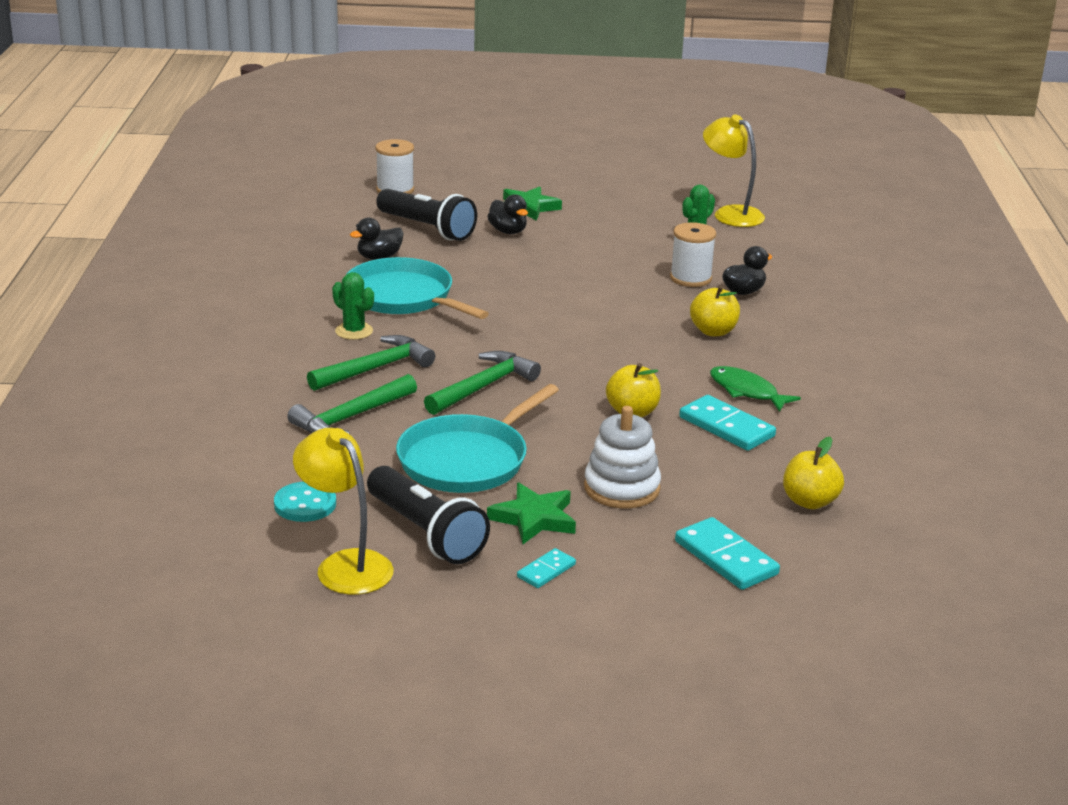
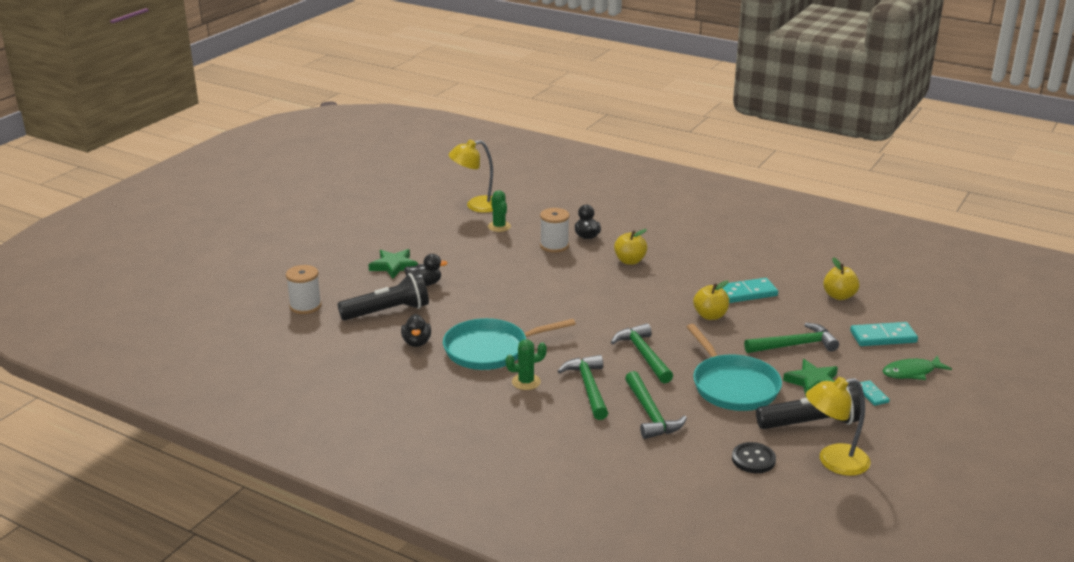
camera: 60 degrees left, 0 degrees up
turquoise button [274,482,336,522] -> black button [732,442,776,473]
white stacking toy [584,406,661,508] -> green hammer [744,323,839,353]
green fish [710,366,801,412] -> green fish moved to [883,356,952,380]

